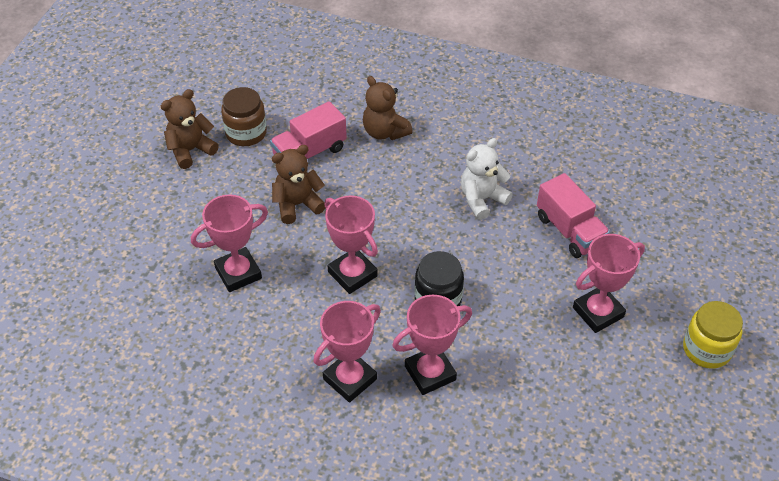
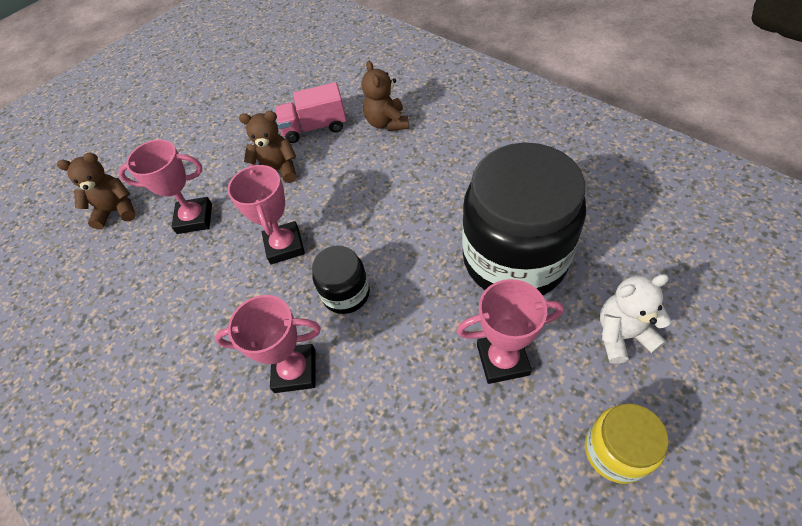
camera: 30 degrees right, 5 degrees up
brown teddy bear [161,89,219,169] -> brown teddy bear moved to [57,153,136,229]
brown jar [221,87,267,146] -> none
pink trophy [313,301,381,402] -> none
white teddy bear [461,138,513,220] -> white teddy bear moved to [600,274,671,364]
pink truck [537,173,610,258] -> black jar [462,143,586,295]

